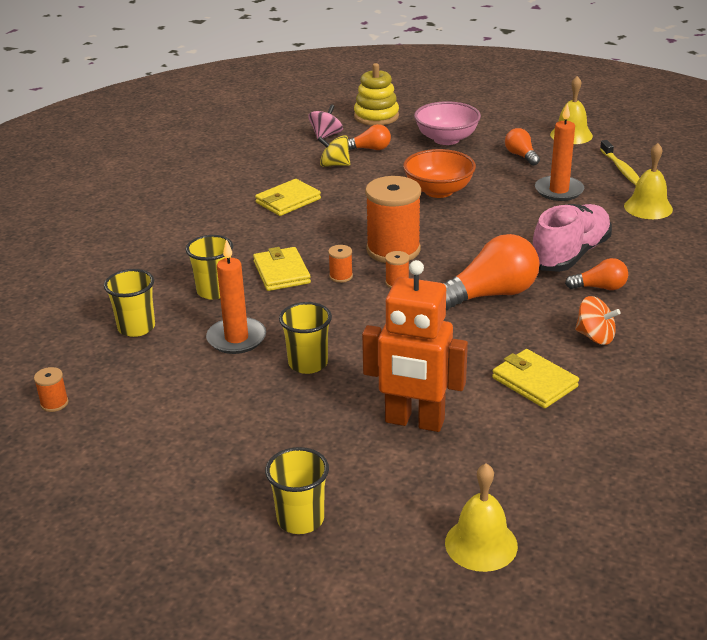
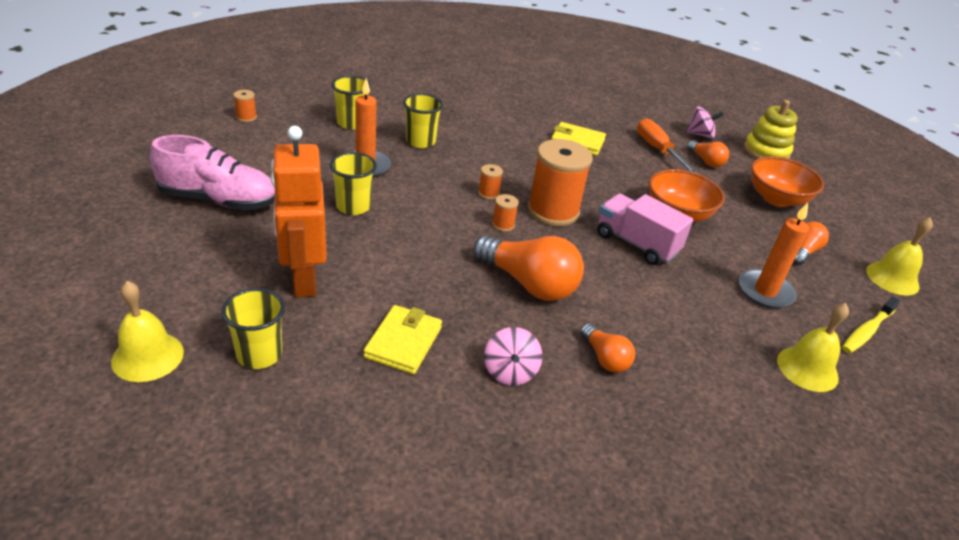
camera: 55 degrees right, 5 degrees up
yellow wallet [253,247,311,291] -> none
yellow cup [265,447,329,534] -> yellow cup moved to [221,288,285,369]
yellow spinning top [317,135,350,167] -> orange screwdriver [637,118,699,174]
pink bowl [414,101,481,145] -> orange bowl [751,156,824,207]
pink shoe [533,204,612,272] -> pink shoe moved to [150,135,275,210]
orange spinning top [575,296,621,345] -> pink spinning top [484,327,542,386]
none -> pink truck [597,194,693,265]

